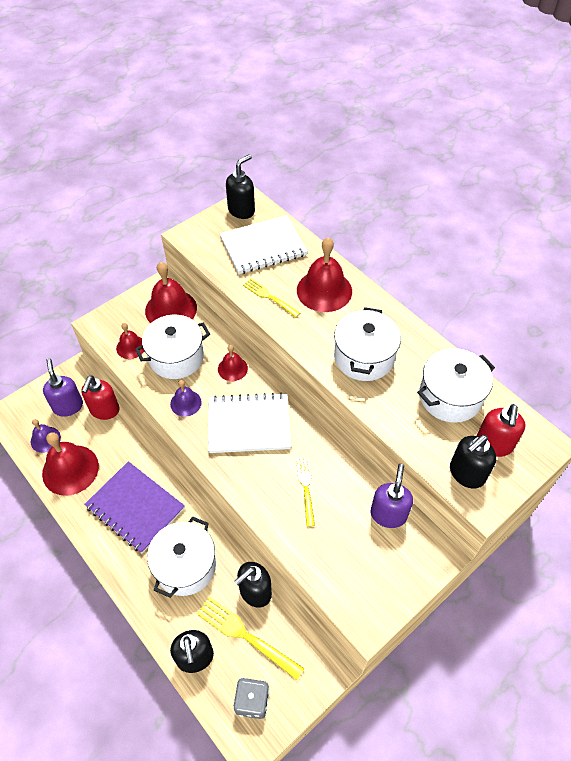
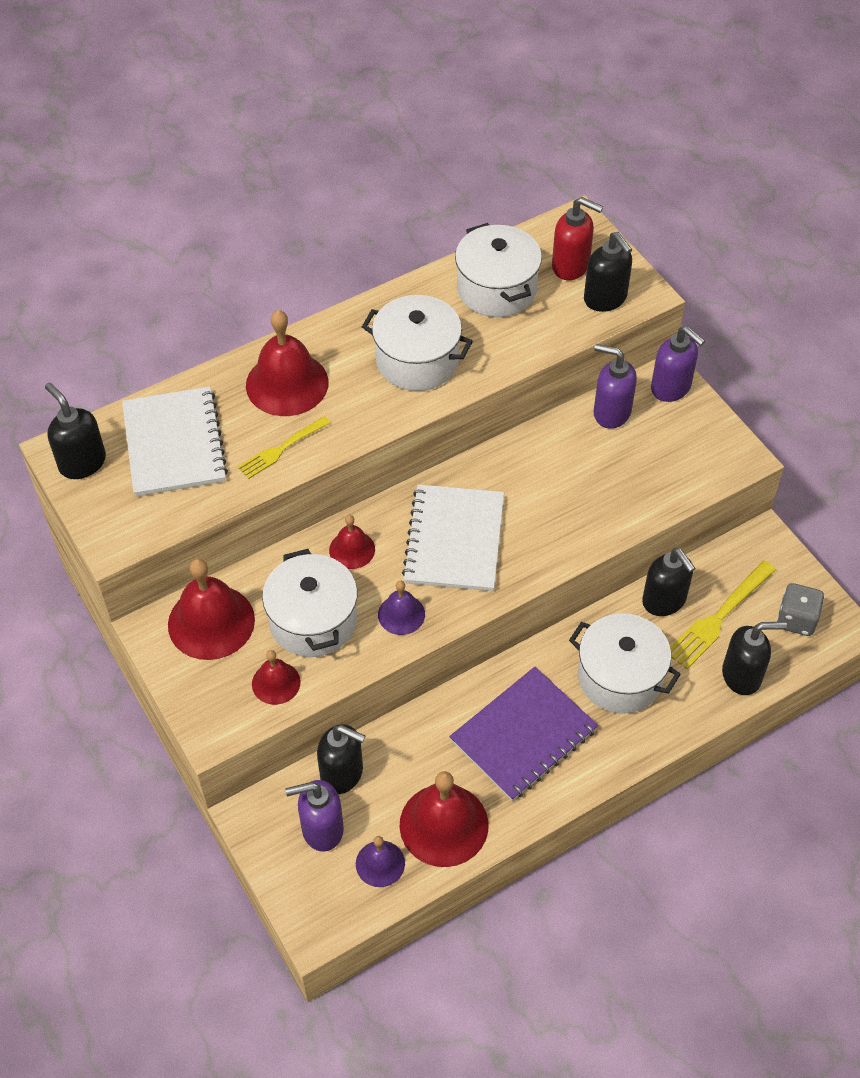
camera: 80 degrees left, 0 degrees up
red soap dispenser [81,375,120,420] -> black soap dispenser [317,724,365,794]
yellow fork [296,457,315,527] -> none
none -> purple soap dispenser [651,326,705,402]

